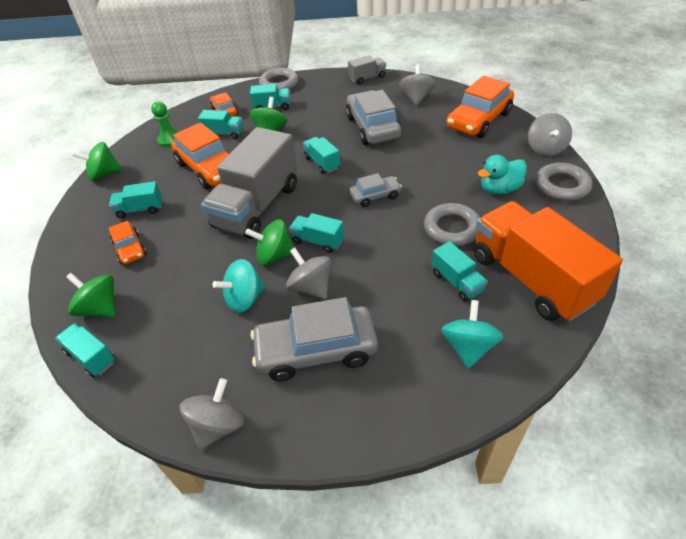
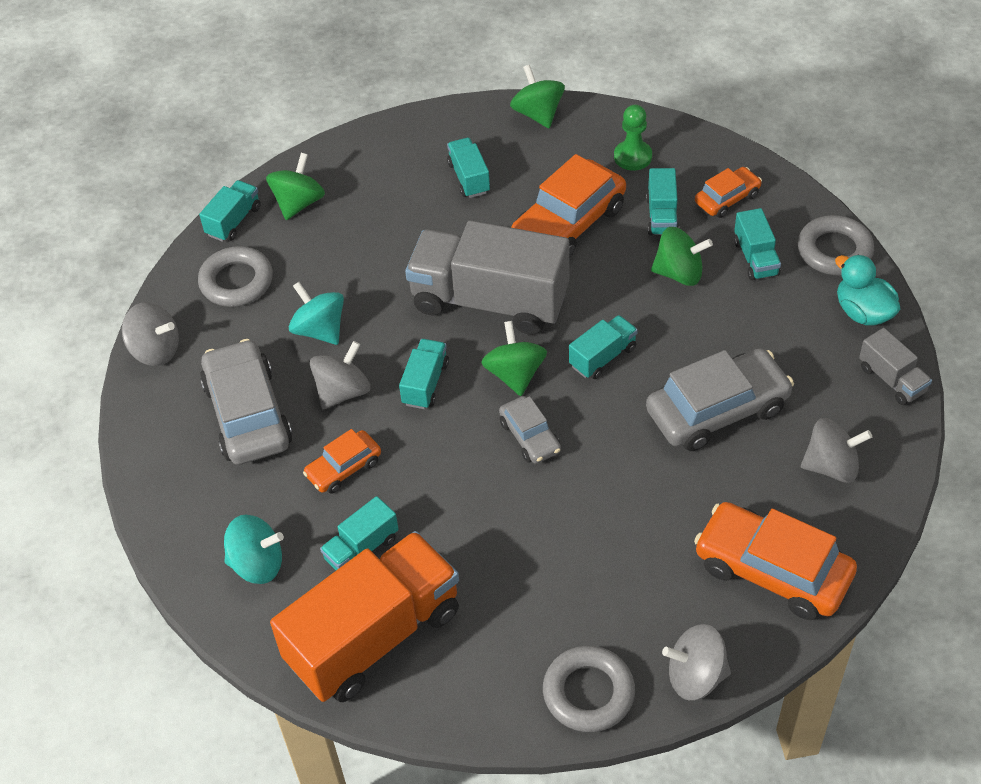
camera: 80 degrees right, 5 degrees up
orange car [109,221,147,265] -> orange car moved to [303,429,381,494]
green spinning top [245,219,294,265] -> green spinning top moved to [481,321,547,396]
grey ring [424,203,480,246] -> grey ring moved to [198,246,273,307]
turquoise duck [478,155,527,195] -> turquoise duck moved to [835,254,901,326]

